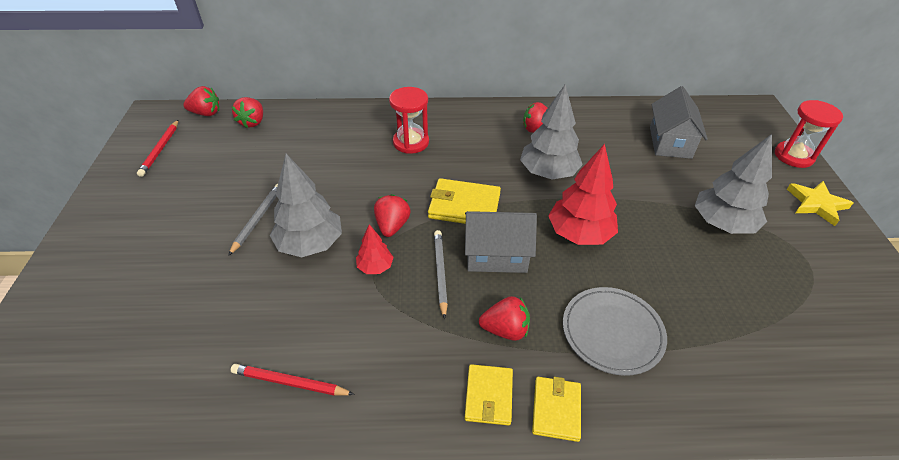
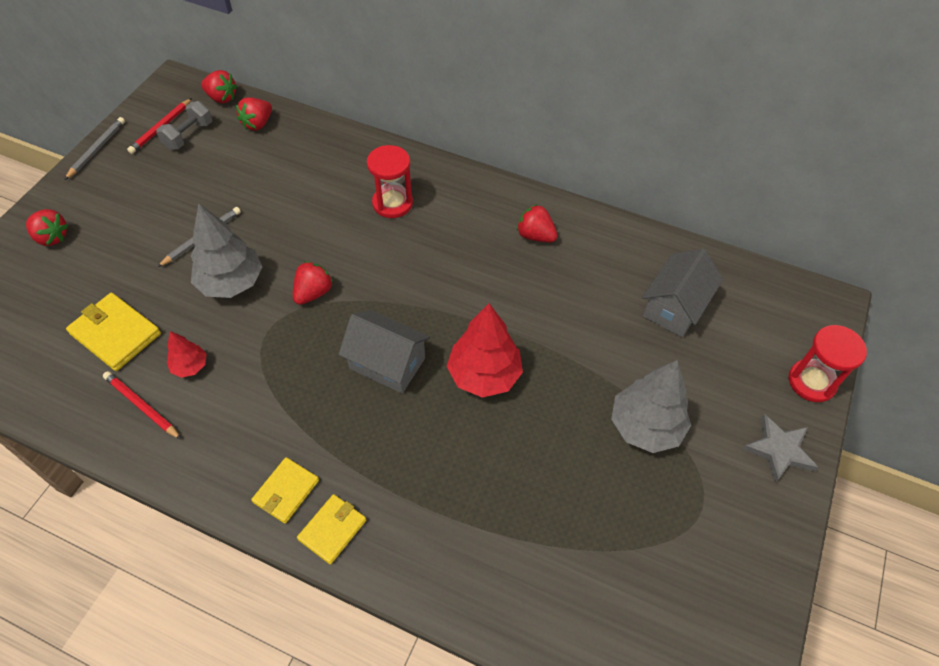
camera: 25 degrees right, 10 degrees up
red tree [356,224,394,274] -> red tree moved to [167,331,207,378]
yellow wallet [428,178,501,224] -> yellow wallet moved to [66,293,161,371]
grey pencil [434,230,448,319] -> grey pencil moved to [64,117,125,180]
red strawberry [479,296,530,341] -> red strawberry moved to [26,209,69,246]
grey tree [520,84,583,179] -> none
grey plate [563,287,667,376] -> none
yellow star [787,181,853,226] -> grey star [742,414,818,483]
none -> grey dumbbell [156,101,212,150]

